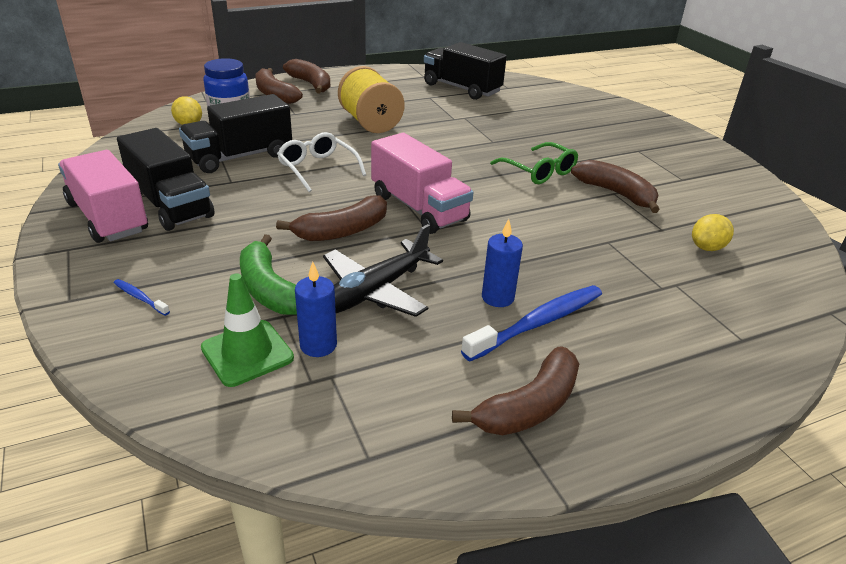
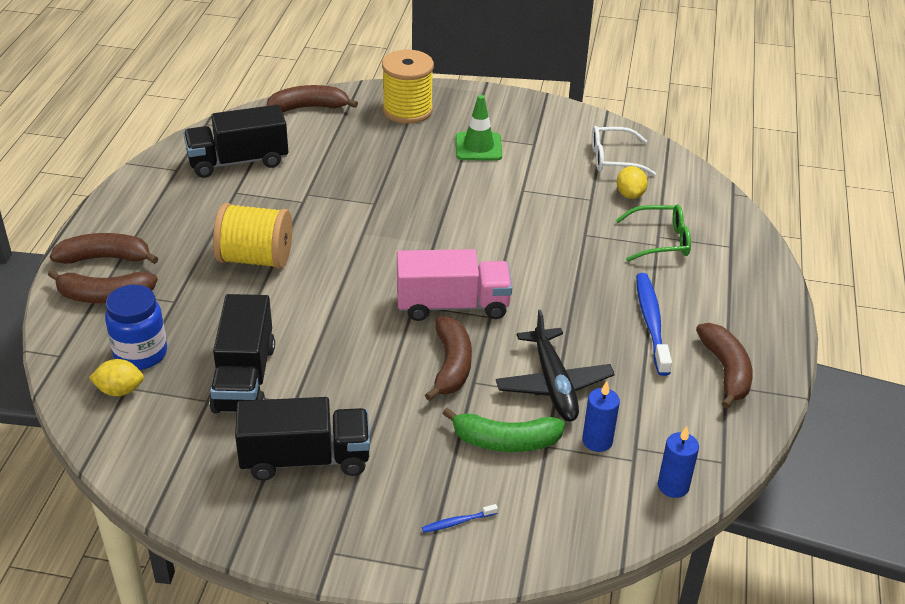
camera: 55 degrees left, 5 degrees up
pink truck [58,150,148,243] -> none
green traffic cone [201,273,294,387] -> green traffic cone moved to [456,95,502,161]
white glasses [277,132,366,192] -> white glasses moved to [592,126,656,176]
blue candle [482,219,523,307] -> blue candle moved to [658,426,699,498]
green glasses [490,142,578,184] -> green glasses moved to [616,204,691,262]
brown banana [571,160,660,213] -> brown banana moved to [266,85,358,112]
none -> yellow spool [382,50,434,124]

